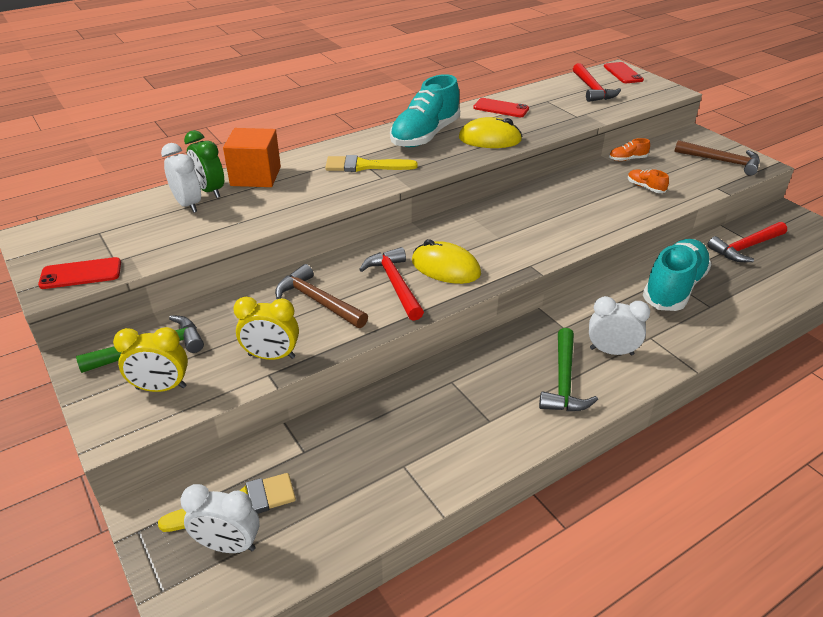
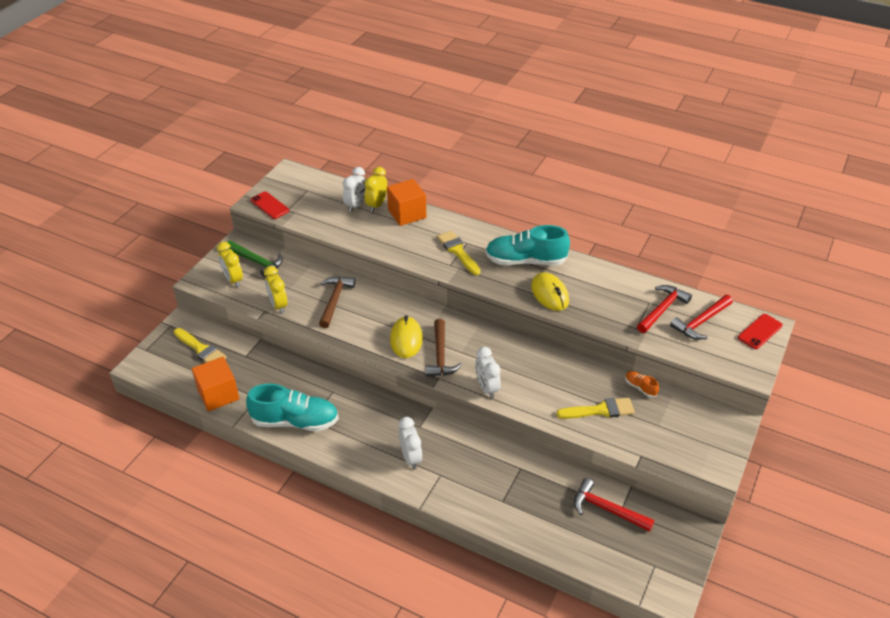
camera: 60 degrees right, 5 degrees up
white clock [181,484,260,553] -> white clock moved to [475,347,501,399]
green clock [184,130,224,198] -> yellow clock [365,167,387,212]
red hammer [359,247,424,321] -> red hammer moved to [637,285,692,333]
red phone [473,98,529,117] -> none
green hammer [539,328,598,411] -> none
orange shoe [628,169,669,193] -> yellow brush [556,397,635,419]
turquoise shoe [643,239,712,311] -> turquoise shoe moved to [246,383,339,431]
brown hammer [674,140,760,176] -> brown hammer moved to [426,319,462,377]
none -> orange cube [192,357,240,411]

